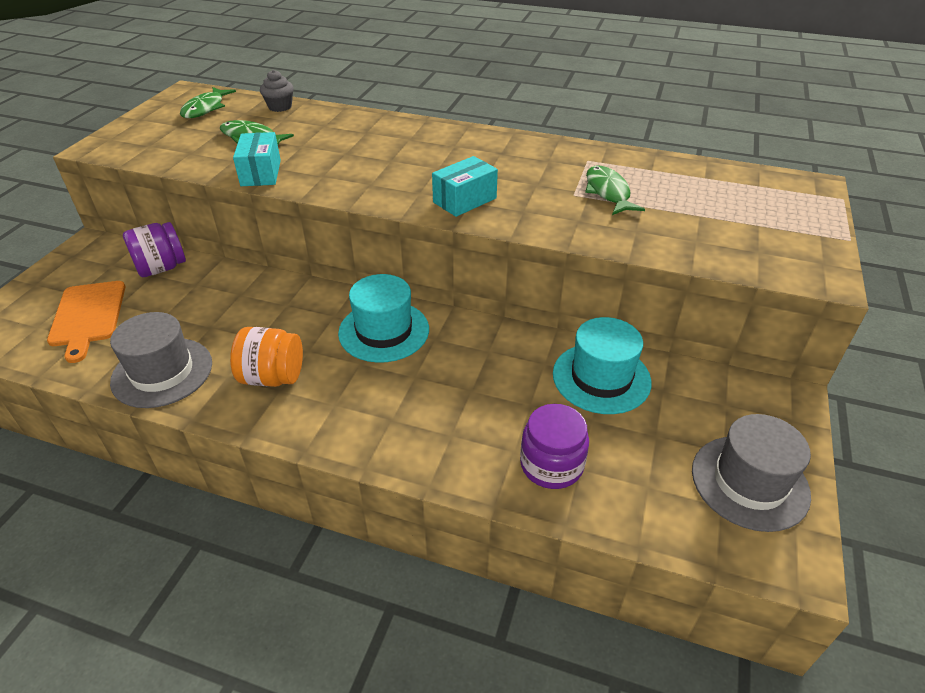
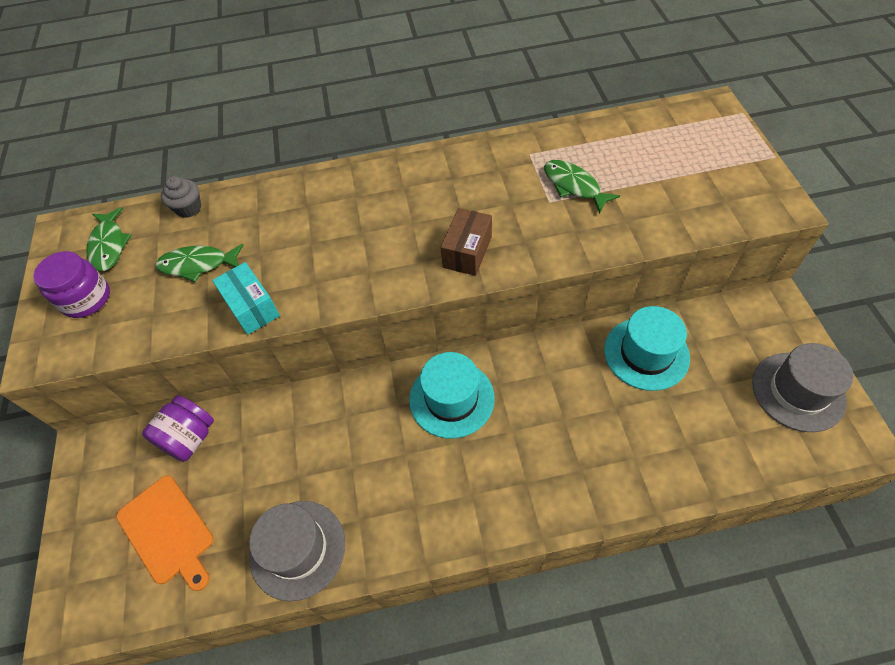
camera: 25 degrees left, 15 degrees up
orange jar [230,327,303,387] -> none
turquoise box [432,156,498,217] -> brown box [440,208,492,276]
purple jar [520,404,589,489] -> purple jar moved to [33,251,110,318]

